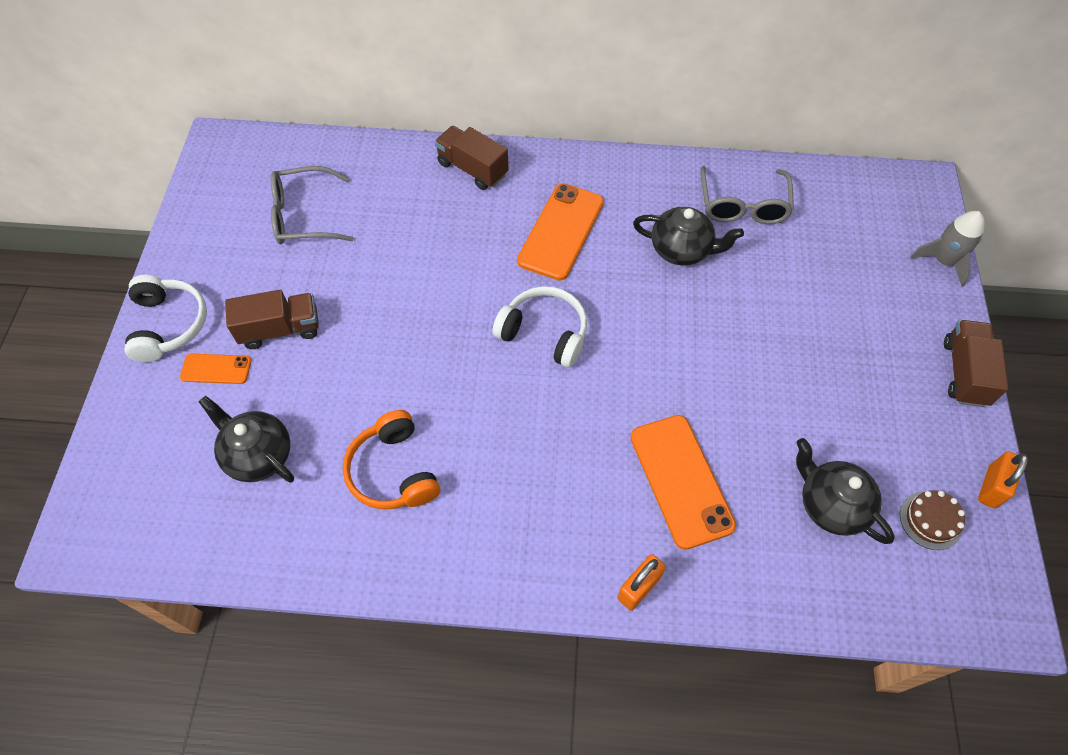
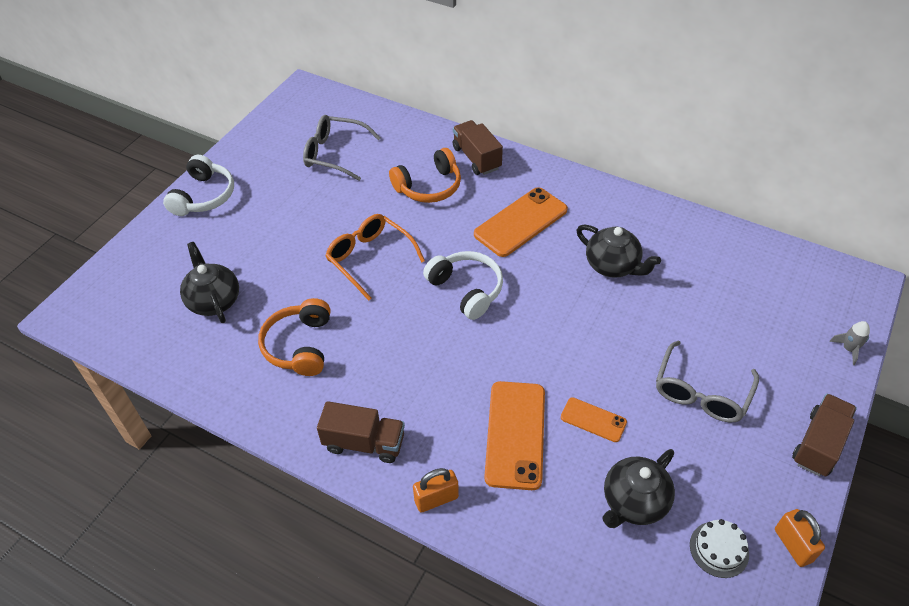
camera: 25 degrees right, 10 degrees down
orange phone [180,354,251,384] -> orange phone moved to [561,397,627,442]
brown truck [225,290,319,349] -> brown truck moved to [317,401,405,463]
grey glasses [700,166,794,224] -> grey glasses moved to [656,341,759,423]
black teapot [796,438,895,544] -> black teapot turned 120 degrees counterclockwise [602,449,675,528]
brown cake [900,490,965,550] -> white cake [690,519,749,578]
grey rocket [910,211,984,287] -> grey rocket [830,321,870,365], size x0.62
orange padlock [978,451,1028,508] -> orange padlock turned 75 degrees counterclockwise [775,509,825,567]
none -> orange glasses [325,214,425,301]
none -> orange headphones [389,148,461,203]

